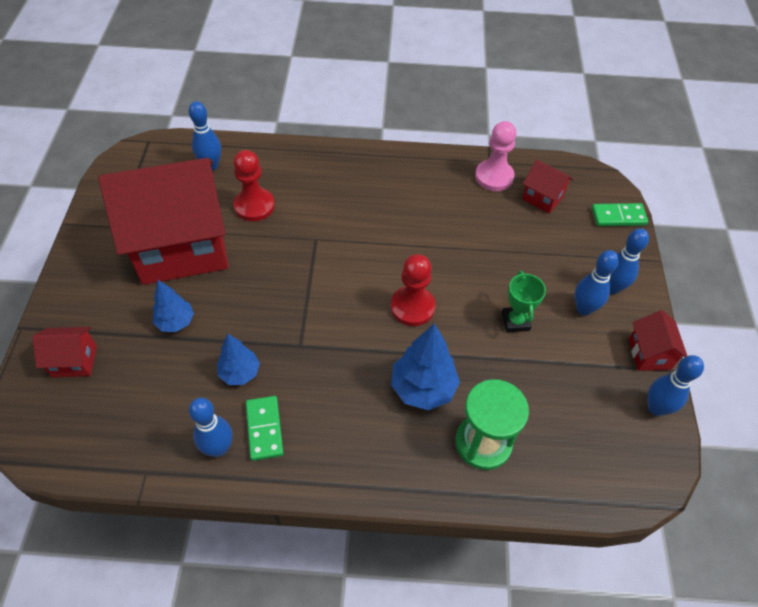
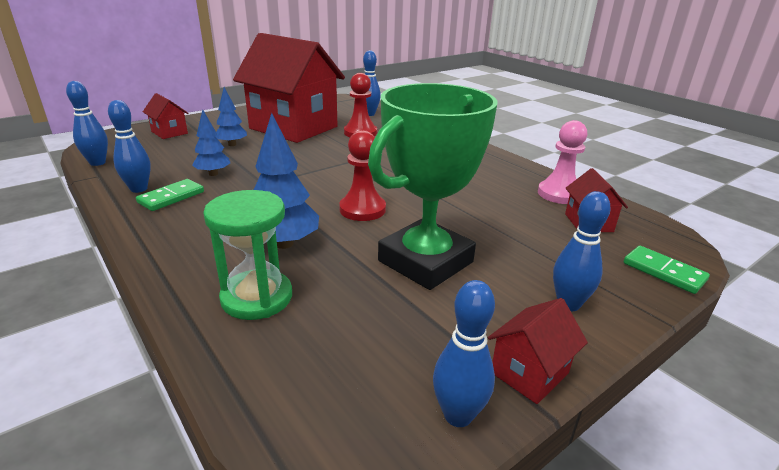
camera: 50 degrees right, 25 degrees down
green trophy [502,271,546,332] -> green trophy [368,83,498,290], size x2.32
blue bowling pin [575,250,619,316] -> blue bowling pin moved to [66,81,108,166]

